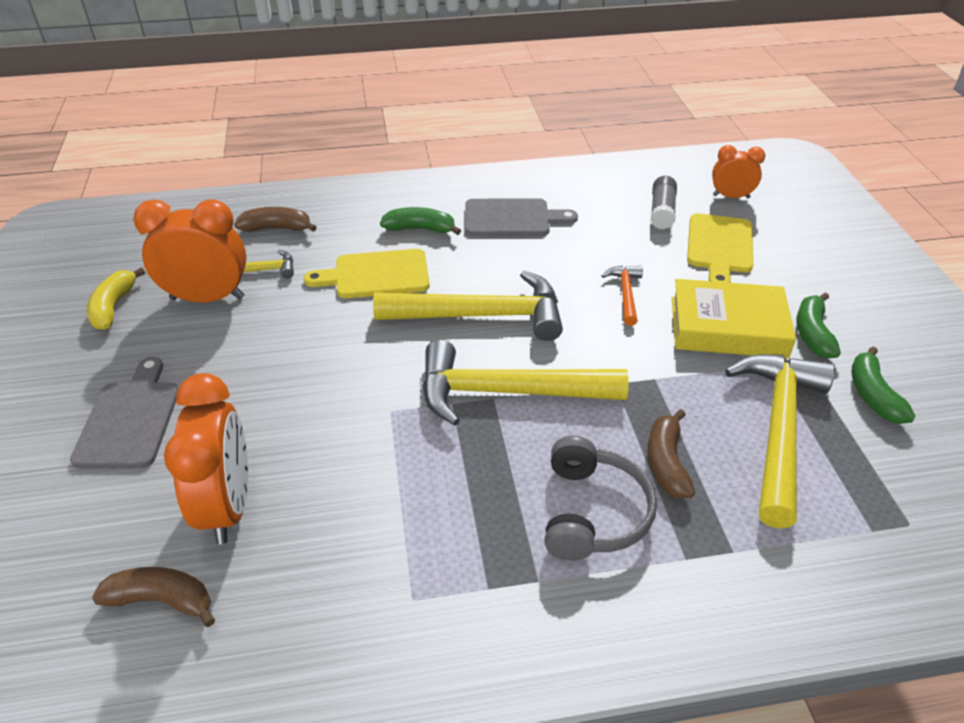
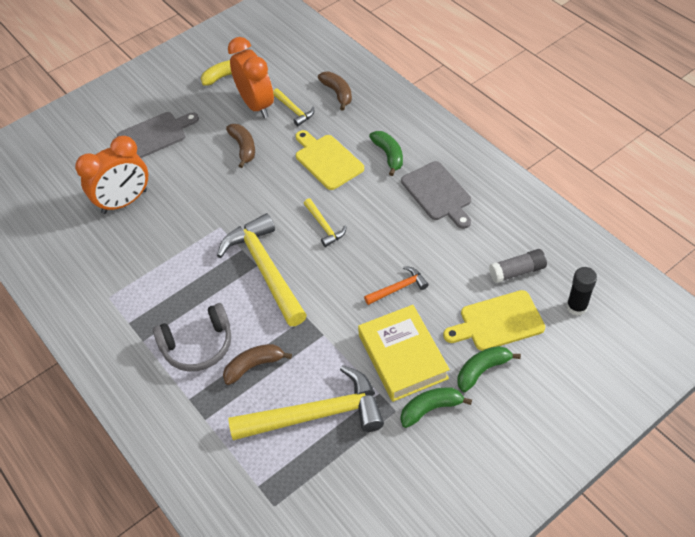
camera: 65 degrees right, 10 degrees up
brown banana [92,567,215,627] -> brown banana moved to [226,124,255,168]
yellow hammer [373,270,563,341] -> yellow hammer [304,198,347,247], size x0.47
orange clock [712,145,765,199] -> black glue stick [566,267,597,316]
green banana [852,347,916,424] -> green banana moved to [457,346,521,392]

